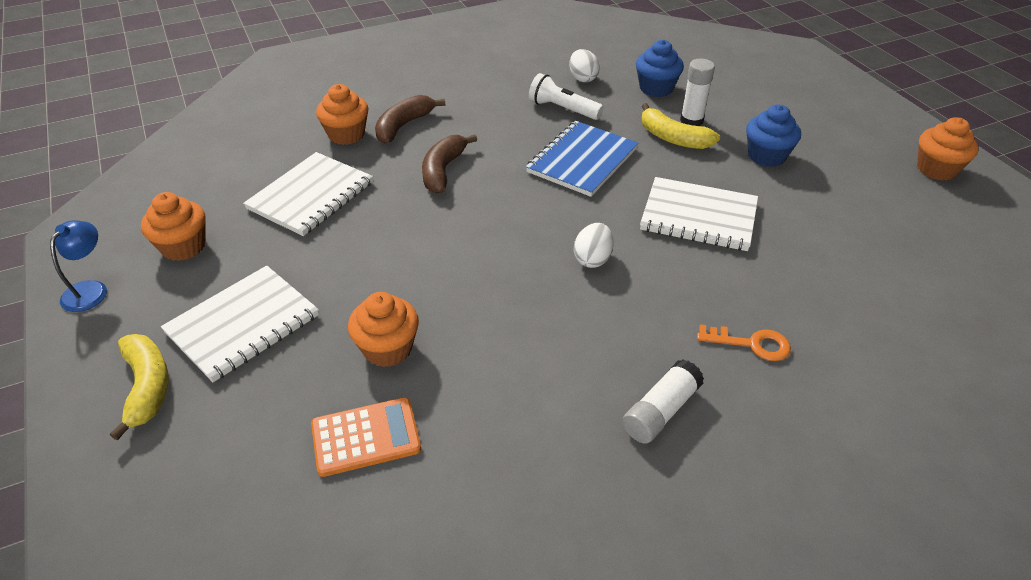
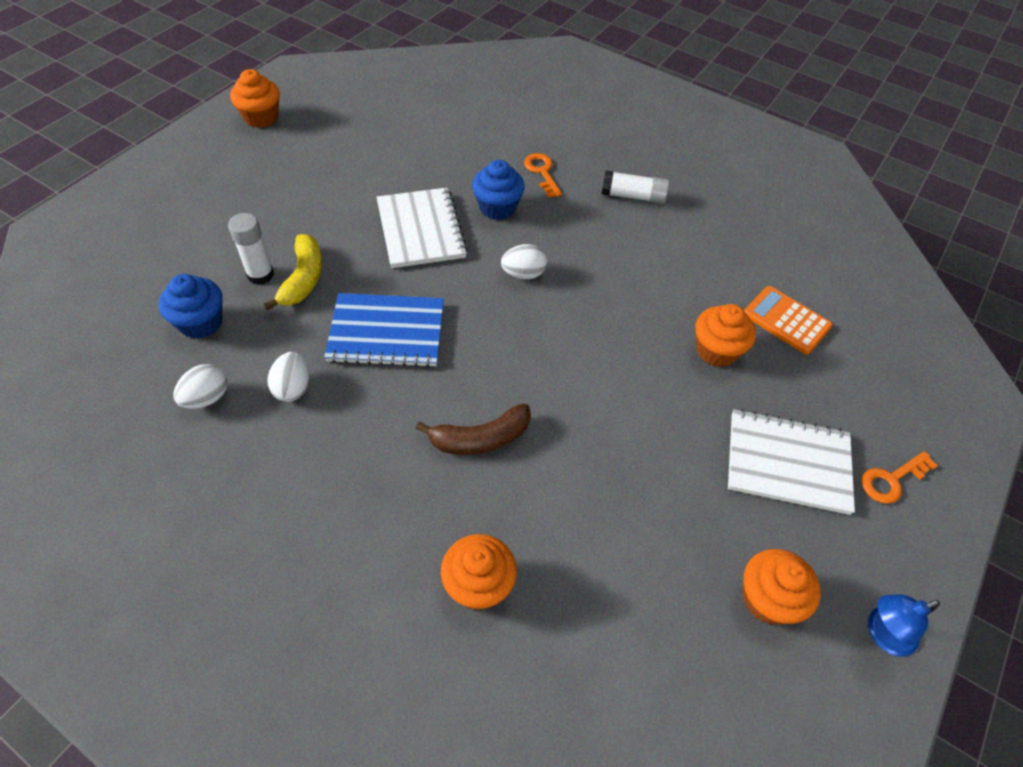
camera: 125 degrees left, 10 degrees up
yellow banana [110,334,168,441] -> orange key [862,451,938,504]
white notebook [243,152,373,236] -> none
brown banana [375,95,445,143] -> none
white flashlight [529,73,603,120] -> white egg [268,352,309,402]
blue cupcake [746,105,801,167] -> blue cupcake moved to [472,160,525,220]

